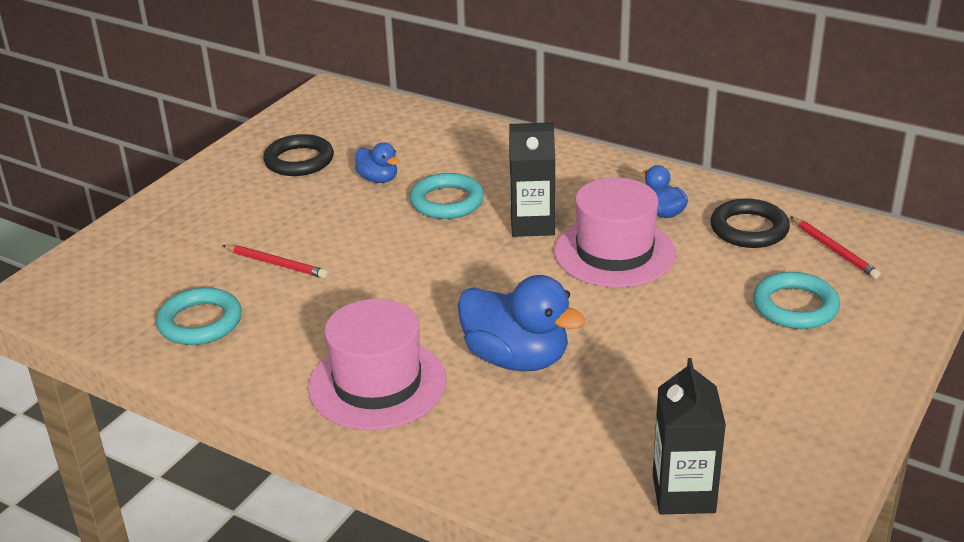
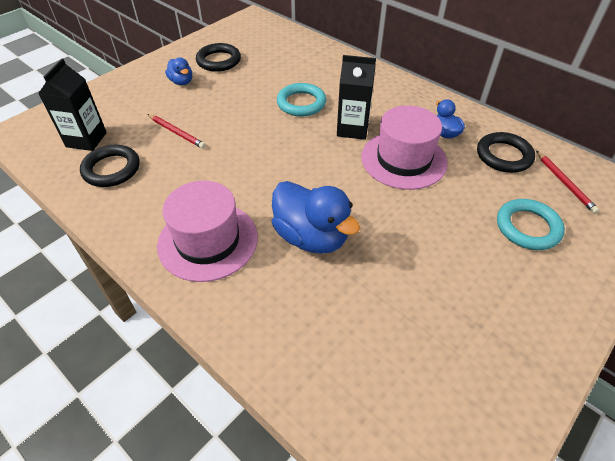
camera: 10 degrees right, 15 degrees up
turquoise ring [156,287,242,345] -> black ring [80,145,140,187]
blue duck [355,142,399,183] -> blue duck moved to [165,57,192,85]
black carton [653,358,726,514] -> black carton moved to [38,58,107,151]

